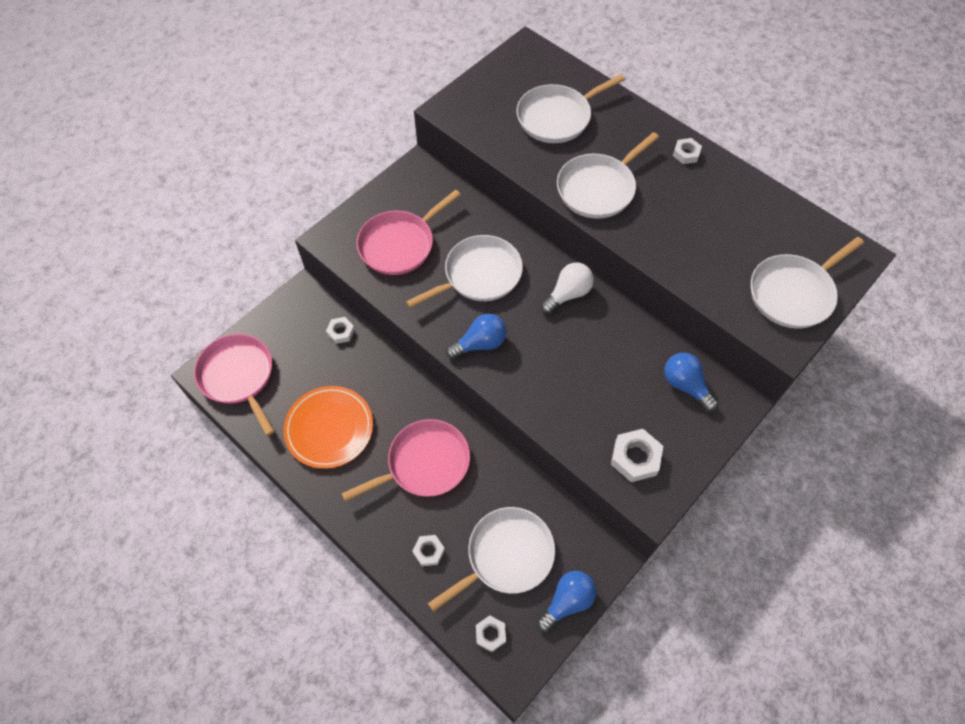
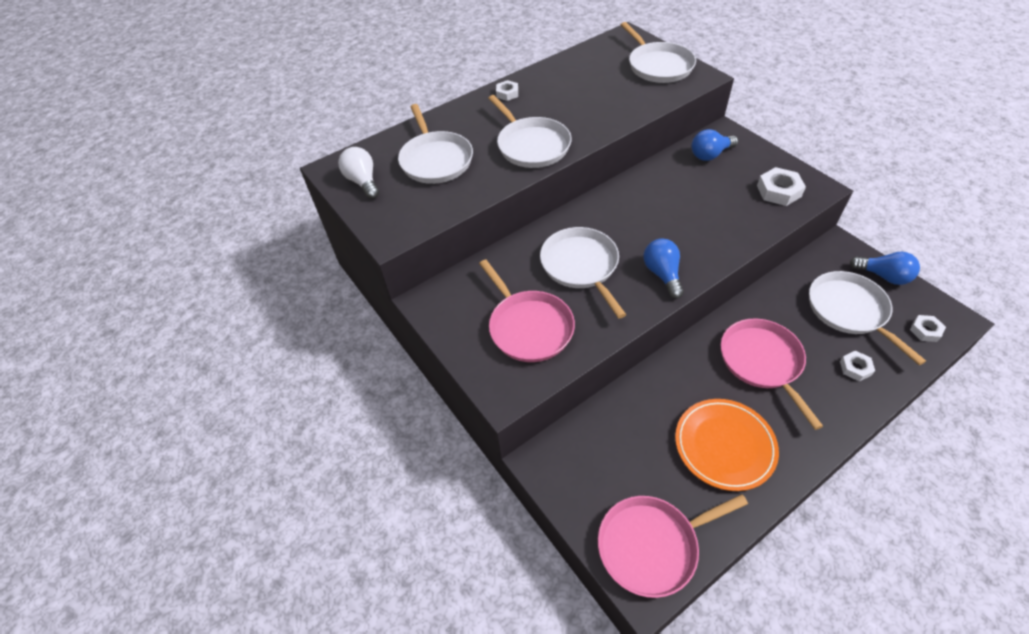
camera: 75 degrees left, 10 degrees down
white nut [326,317,355,344] -> none
blue light bulb [537,571,596,632] -> blue light bulb turned 150 degrees clockwise [850,252,920,285]
white light bulb [541,262,594,314] -> white light bulb moved to [338,147,379,199]

